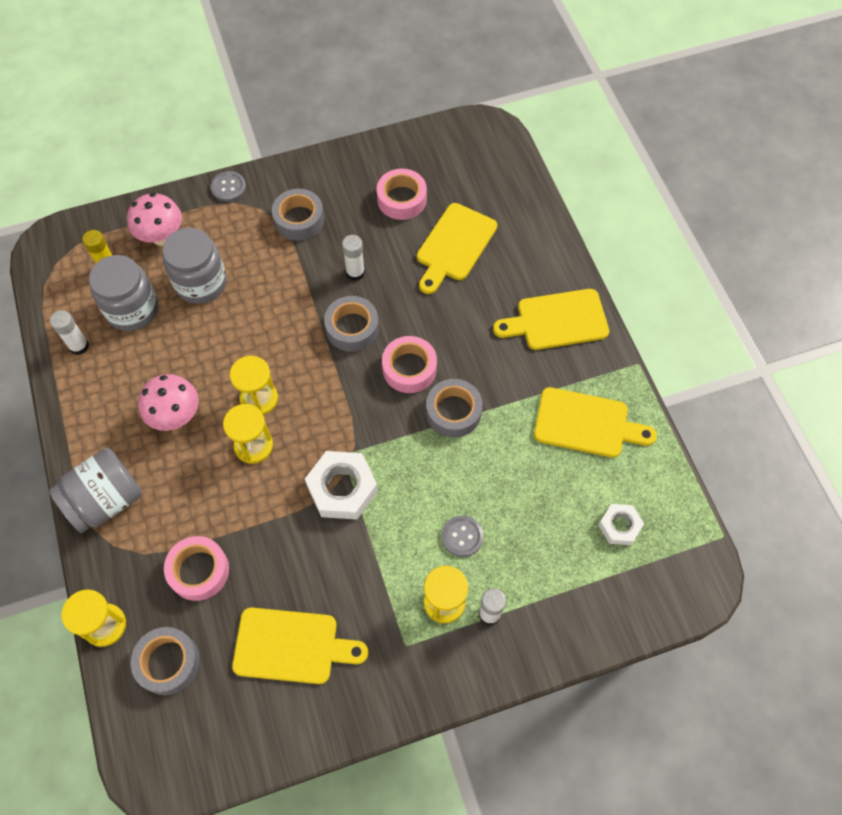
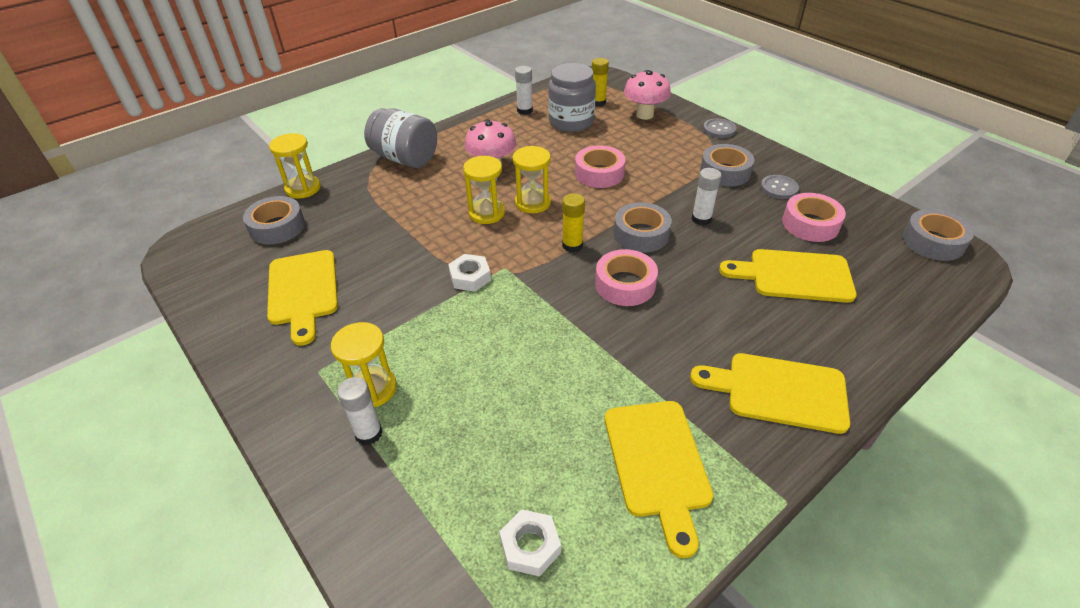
camera: 70 degrees right, 20 degrees down
grey jar [162,228,227,304] -> none
pink tape [164,536,229,601] -> pink tape moved to [575,145,626,188]
white nut [305,451,378,520] -> white nut [448,254,491,292], size x0.59
grey tape [426,379,483,438] -> grey tape moved to [903,209,974,261]
grey button [442,515,484,557] -> grey button moved to [761,175,799,199]
yellow cutting board [493,289,609,350] -> yellow cutting board turned 45 degrees counterclockwise [690,353,850,434]
none -> yellow glue stick [562,193,585,252]

